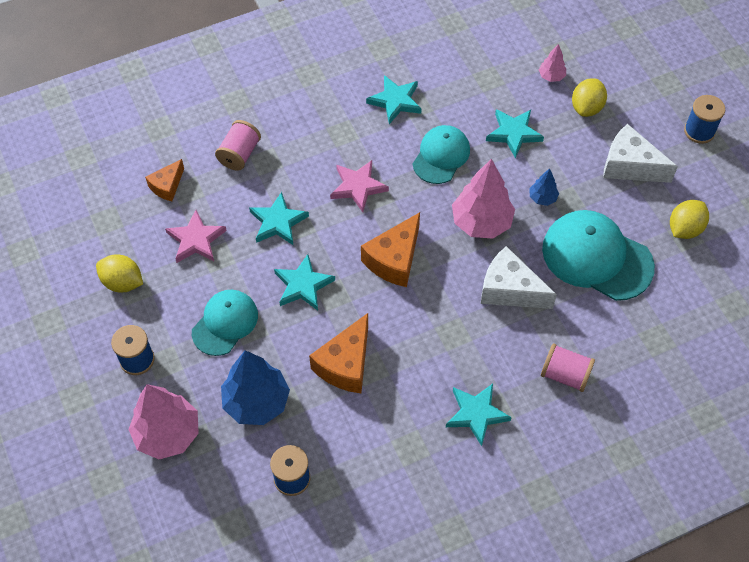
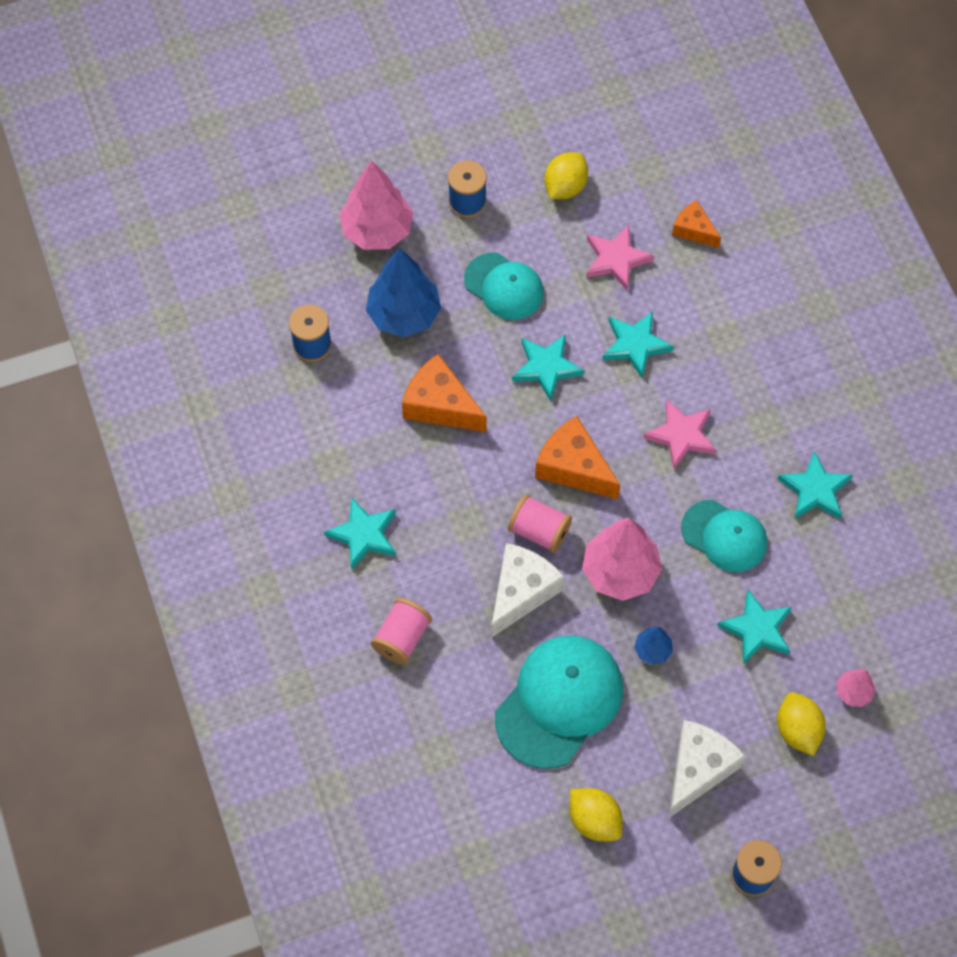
camera: 95 degrees right, 5 degrees up
pink spool [215,120,261,171] -> pink spool moved to [508,494,572,553]
yellow lemon [572,78,607,117] -> yellow lemon turned 45 degrees clockwise [777,692,826,756]

